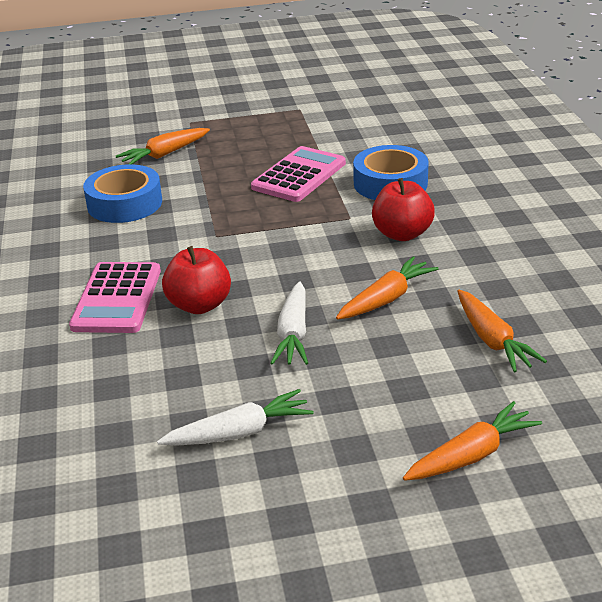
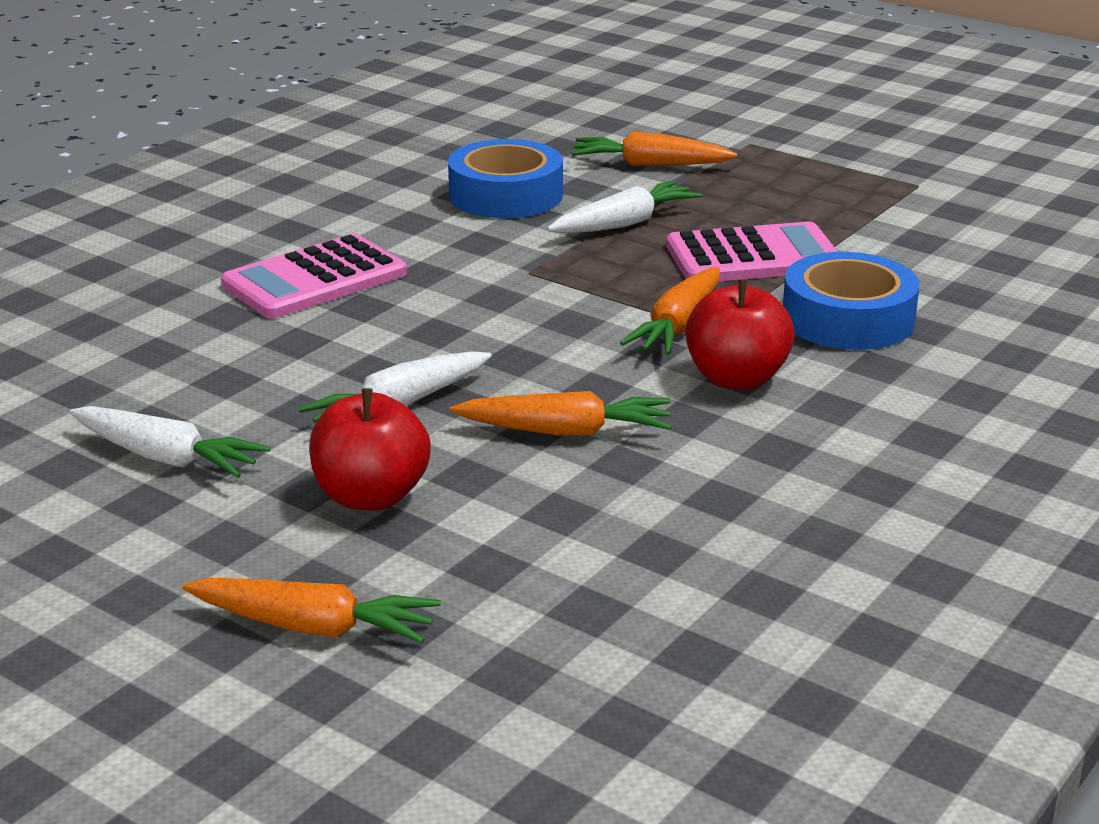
camera: 45 degrees right, 5 degrees down
red apple [162,246,231,314] -> red apple moved to [309,388,431,510]
orange carrot [458,290,547,373] -> orange carrot moved to [620,267,720,355]
none -> white carrot [547,181,702,233]

